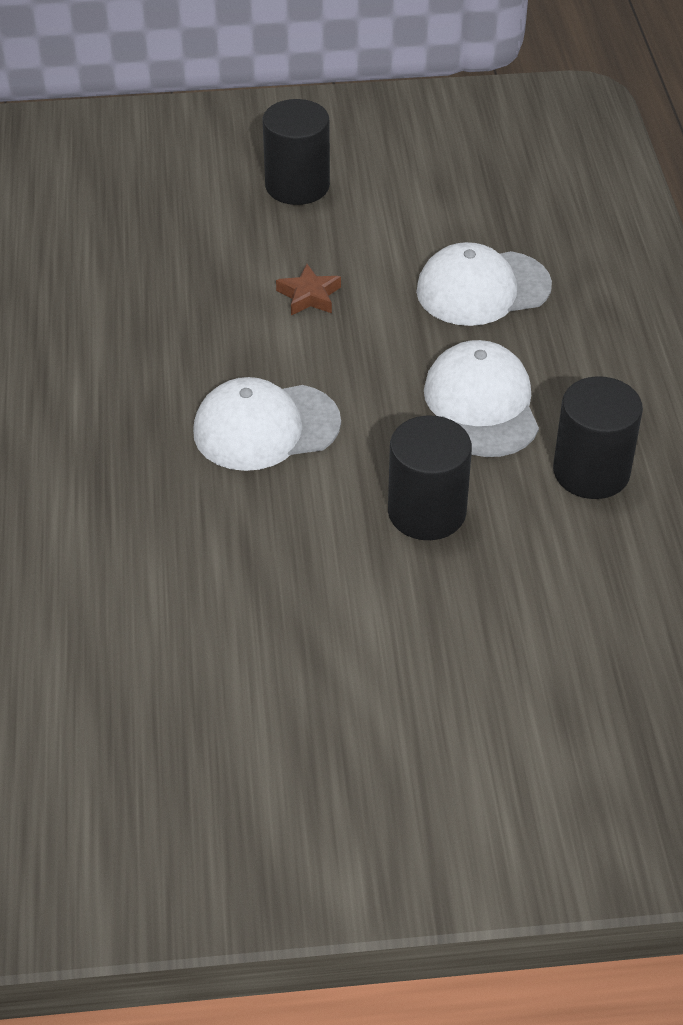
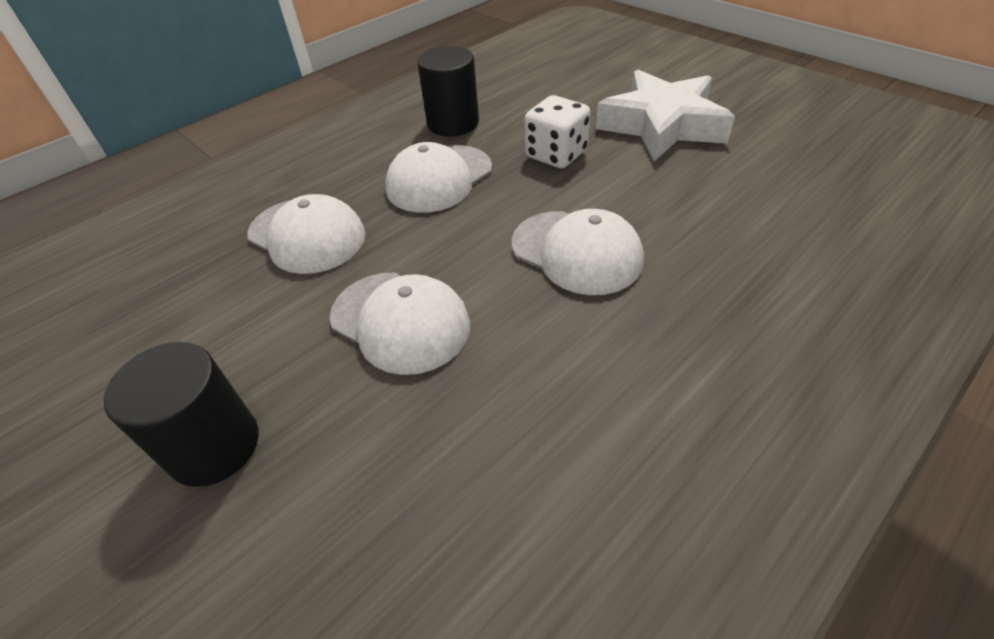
camera: 125 degrees left, 0 degrees up
brown star [276,264,341,315] -> white cap [330,273,470,375]
black cylinder [388,416,472,540] -> white dice [525,95,591,169]
none -> white star [596,70,735,161]

